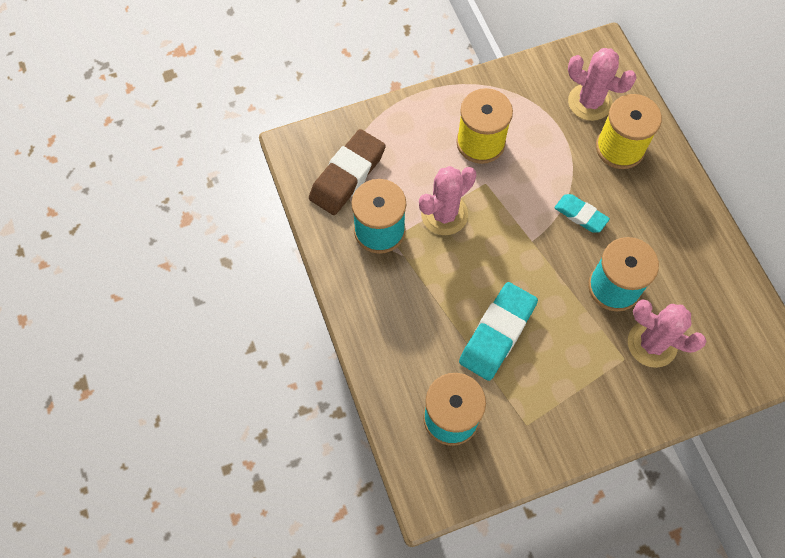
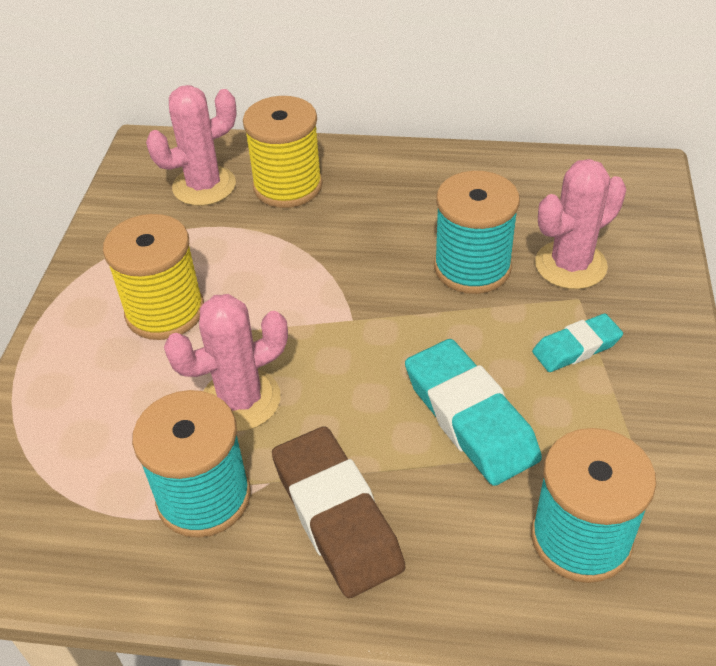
camera: 60 degrees left, 20 degrees down
brown eraser [309,129,386,215] -> brown eraser moved to [272,426,405,598]
pink cactus [419,166,476,235] -> pink cactus turned 75 degrees clockwise [164,294,288,431]
turquoise eraser [554,194,610,233] -> turquoise eraser moved to [532,314,623,372]

